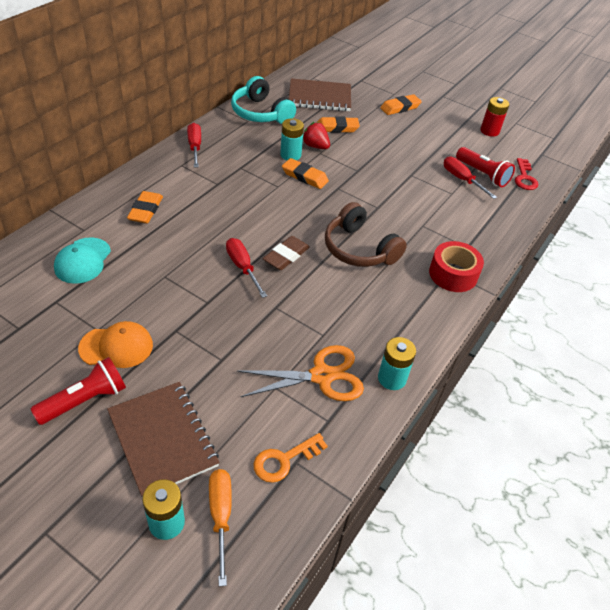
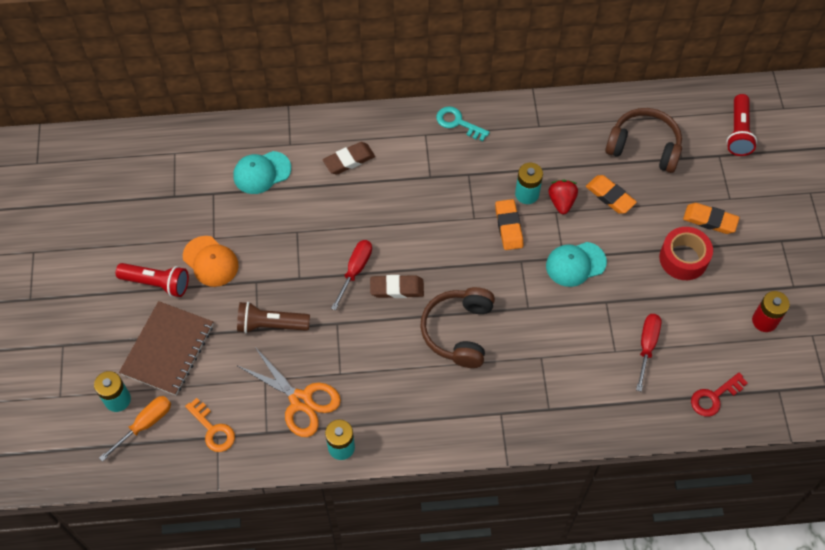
camera: 55 degrees right, 15 degrees up
orange eraser [127,191,163,224] -> brown eraser [323,142,375,175]
red screwdriver [187,123,201,168] -> turquoise key [436,106,490,141]
turquoise headphones [231,76,296,124] -> none
orange key [253,433,328,483] -> orange key turned 150 degrees counterclockwise [185,398,235,452]
brown notebook [289,78,351,111] -> brown headphones [605,108,682,173]
red tape [429,241,484,292] -> red tape moved to [659,227,713,280]
red flashlight [456,147,515,187] -> red flashlight moved to [726,94,757,156]
none -> brown flashlight [237,302,310,333]
none -> turquoise cap [546,242,607,287]

